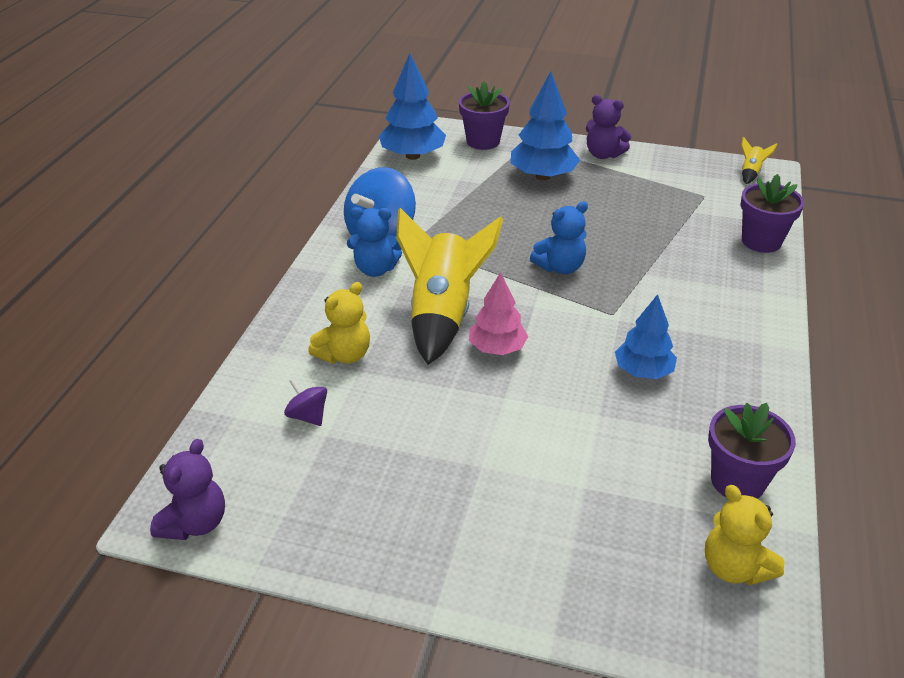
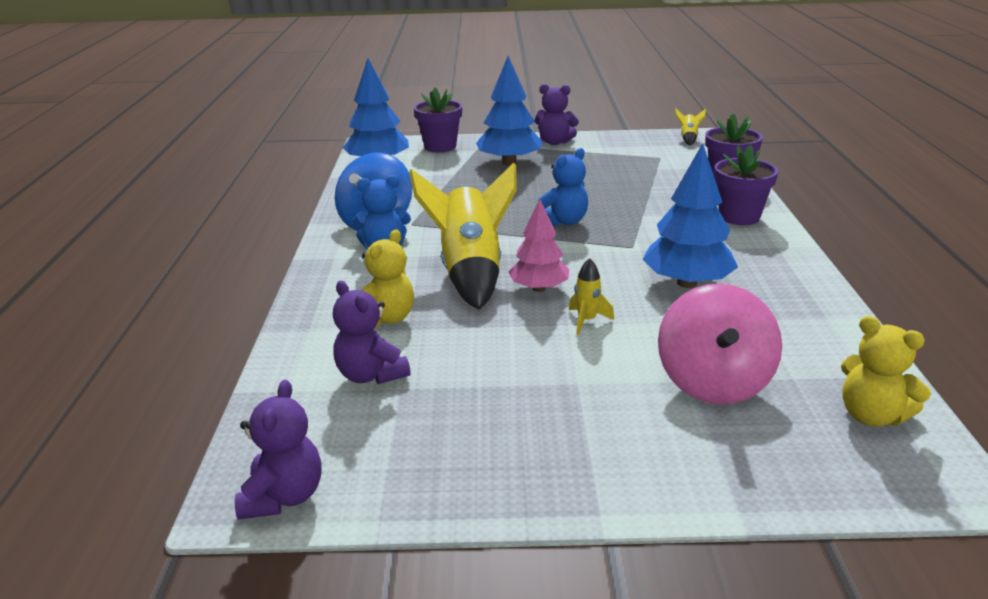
camera: 15 degrees left, 10 degrees down
purple spinning top [284,378,327,426] -> purple teddy bear [333,280,411,384]
blue tree [615,294,677,379] -> blue tree [642,143,738,288], size x1.51
purple flower pot [708,403,796,499] -> purple flower pot moved to [714,145,779,225]
none -> yellow rocket [569,258,614,335]
none -> pink spinning top [658,283,782,404]

